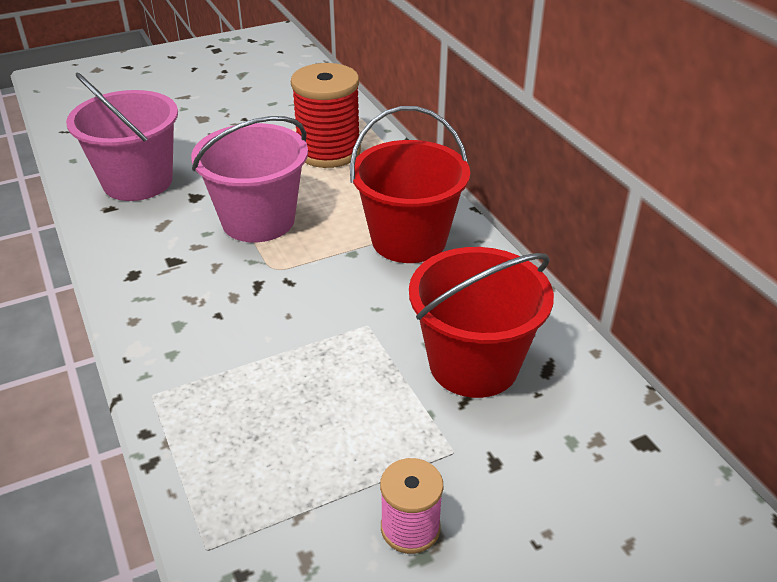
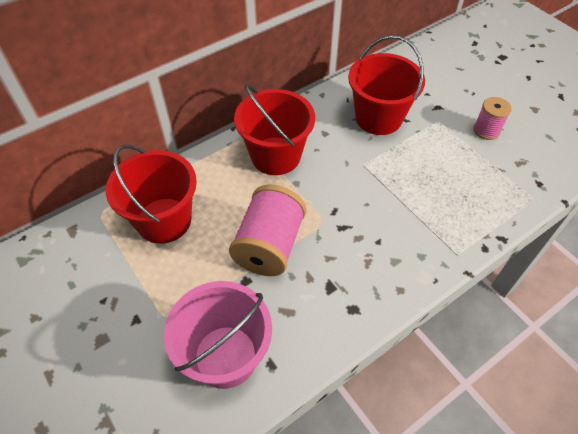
camera: 100 degrees left, 15 degrees up
pink bucket [191,116,308,242] -> pink spool [229,184,306,276]
red spool [291,63,361,168] -> red bucket [106,145,197,244]

